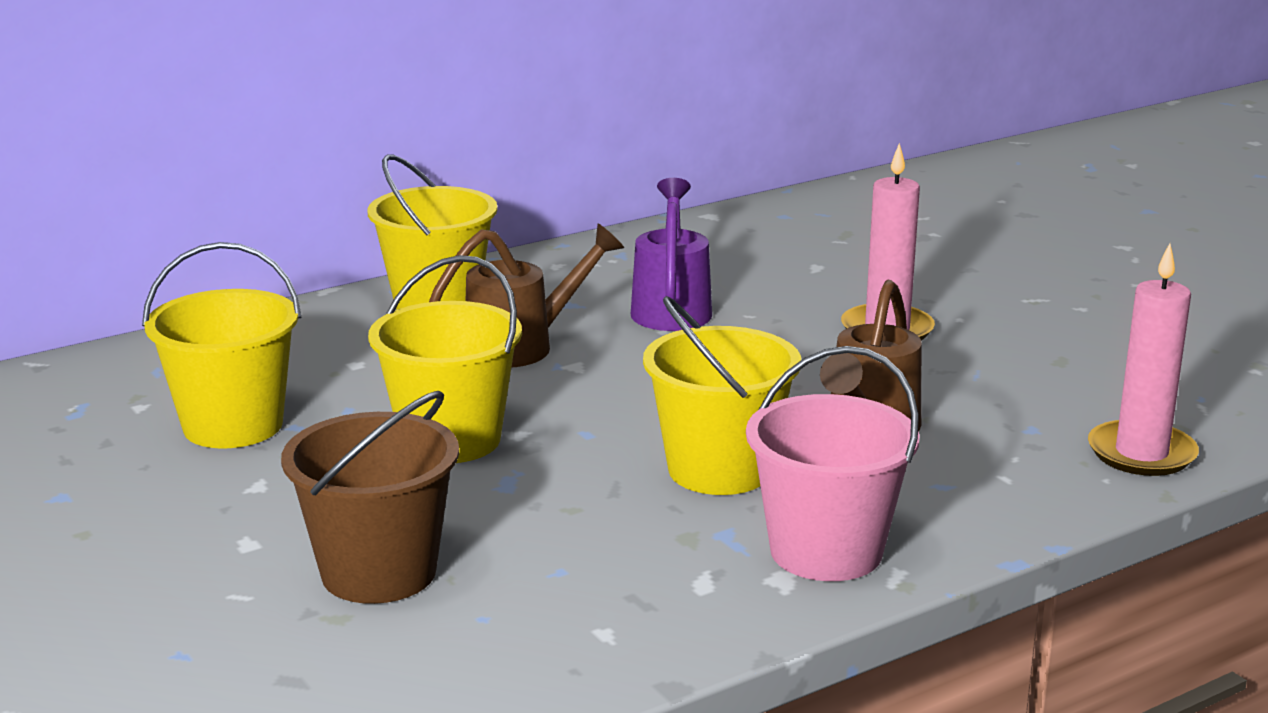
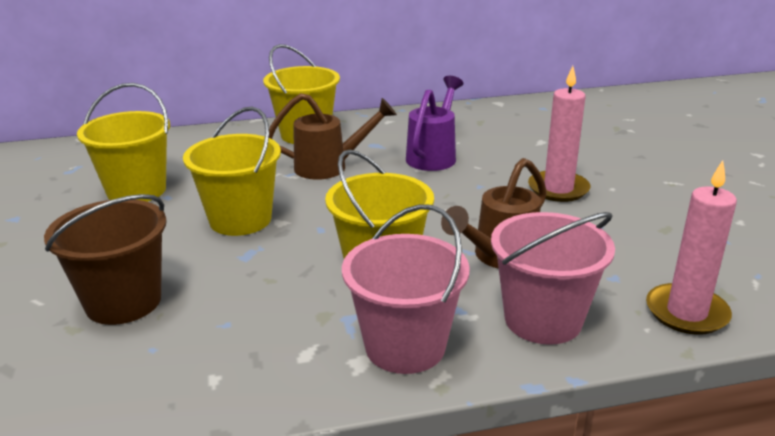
camera: 20 degrees right, 5 degrees up
none -> pink bucket [491,212,615,345]

